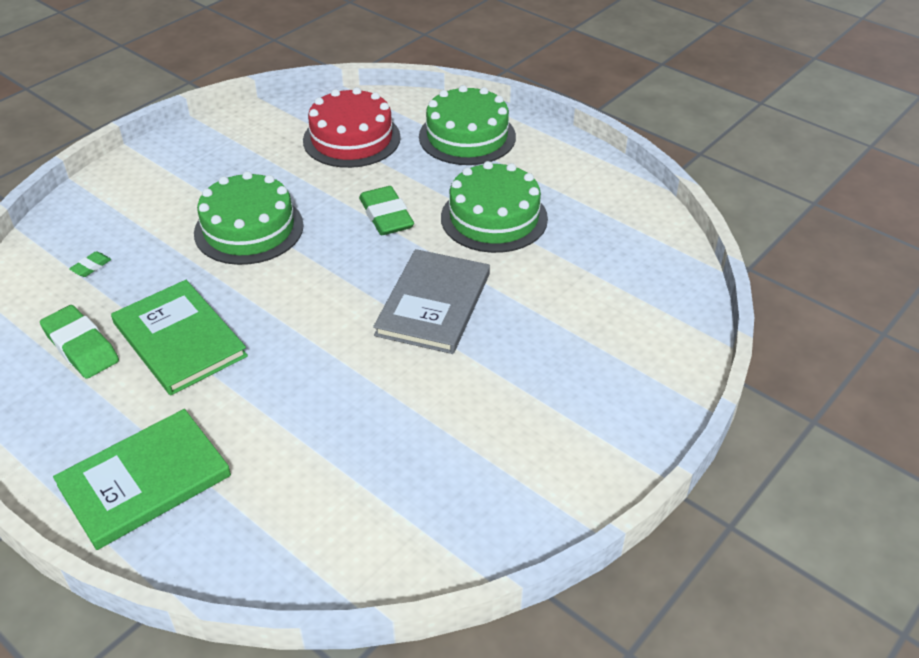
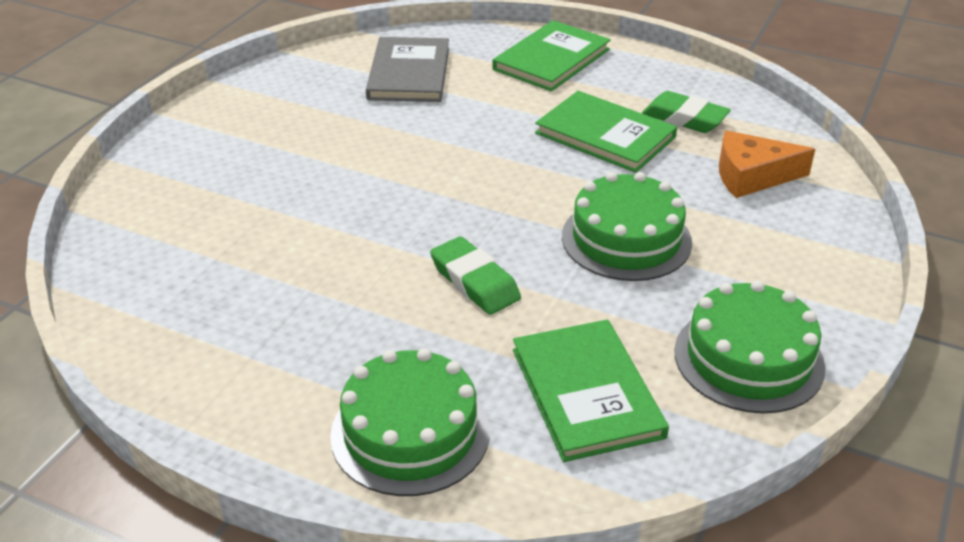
camera: 165 degrees right, 5 degrees down
green eraser [69,251,111,277] -> orange cheese [719,130,815,198]
red cake [303,87,401,168] -> green book [513,319,669,462]
grey book [373,249,490,354] -> grey book moved to [366,37,449,102]
green cake [441,161,548,253] -> green cake moved to [674,280,826,413]

